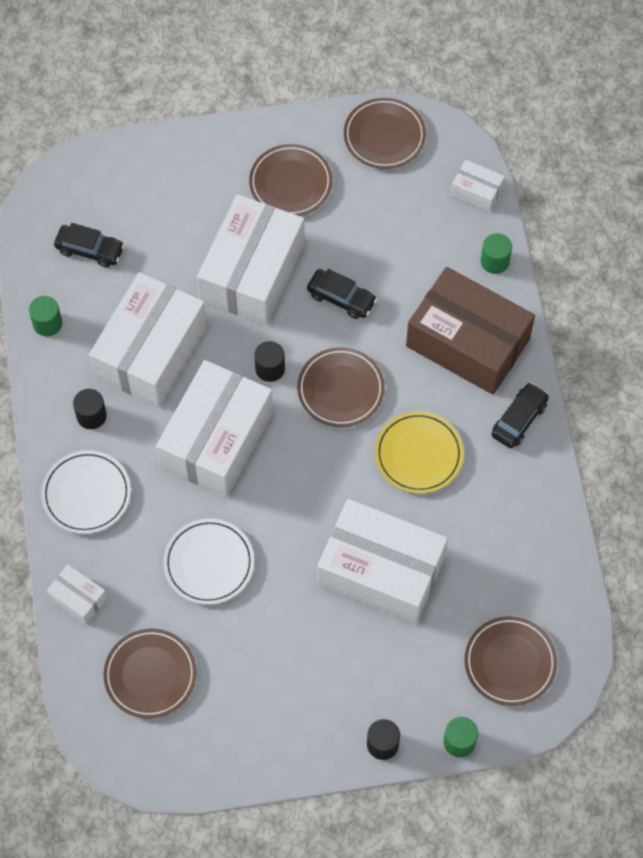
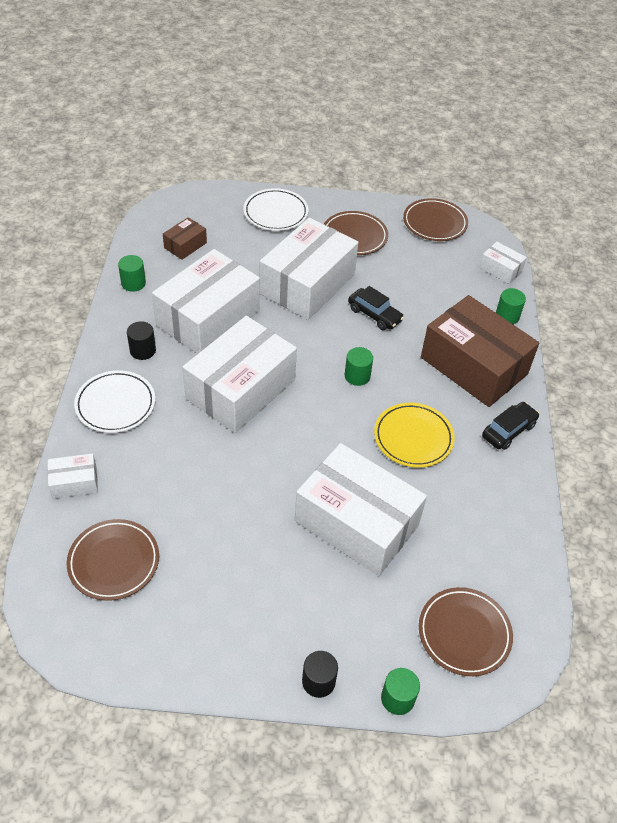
camera: 10 degrees right, 15 degrees down
white box [46,565,107,625] -> white box turned 60 degrees counterclockwise [48,453,98,499]
black car [54,223,125,268] -> brown box [163,217,207,260]
white plate [163,519,254,605] -> white plate moved to [243,188,309,231]
black cylinder [254,341,285,382] -> none
brown plate [297,347,385,427] -> green cylinder [345,347,373,386]

